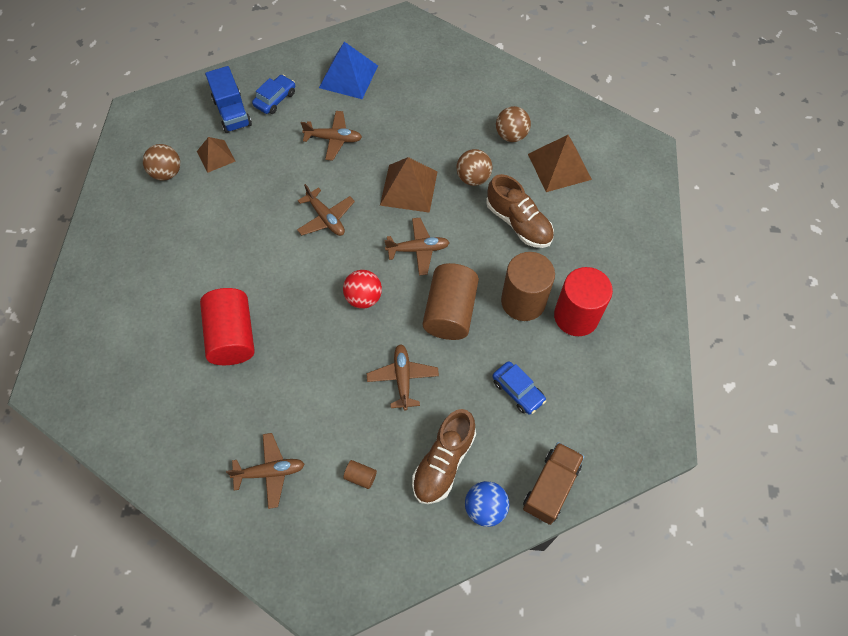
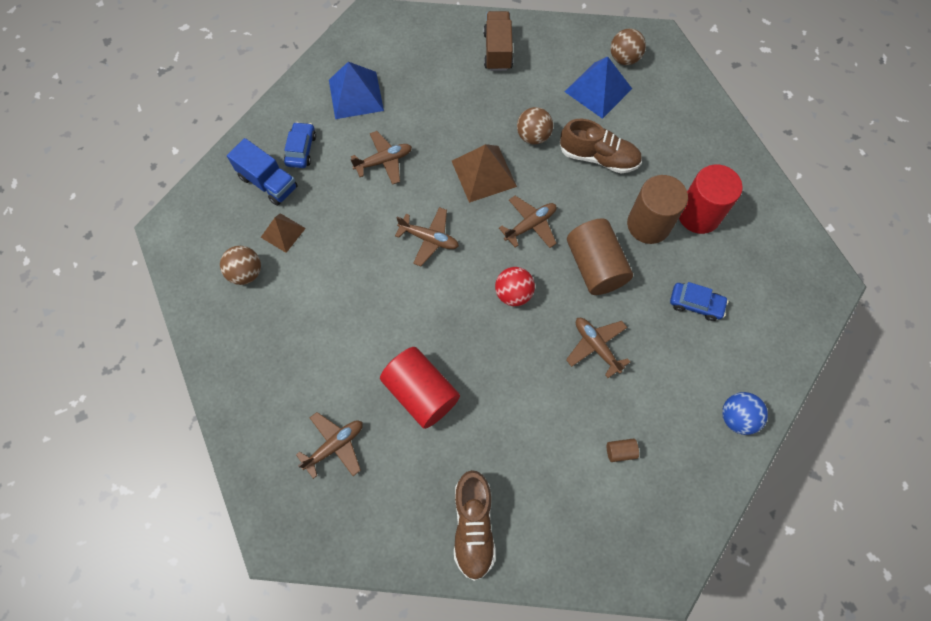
camera: 30 degrees left, 5 degrees up
brown plane [226,433,305,509] -> brown plane moved to [296,412,363,479]
brown shoe [412,409,476,504] -> brown shoe moved to [454,470,496,581]
brown ball [496,106,531,142] -> brown ball moved to [611,28,646,65]
brown truck [523,442,585,525] -> brown truck moved to [483,11,513,71]
brown pyramid [528,135,592,192] -> blue pyramid [565,56,632,119]

